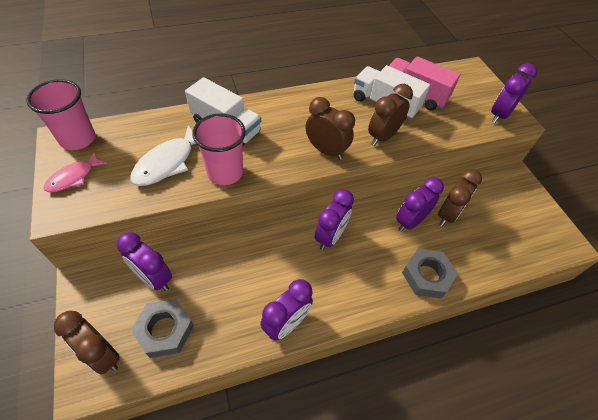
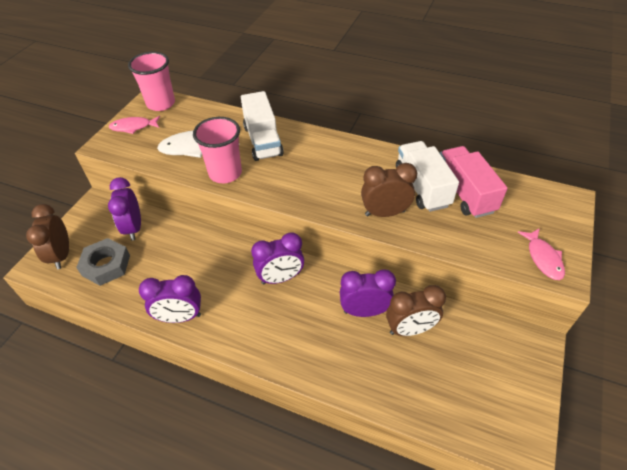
camera: 45 degrees right, 5 degrees down
brown clock [306,97,355,160] -> none
grey nut [402,248,458,299] -> none
purple clock [491,63,537,123] -> pink fish [517,228,565,280]

